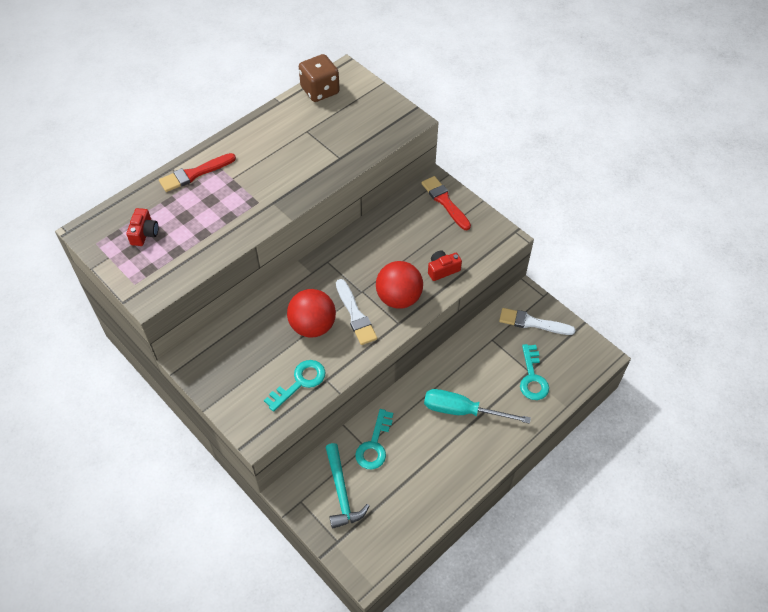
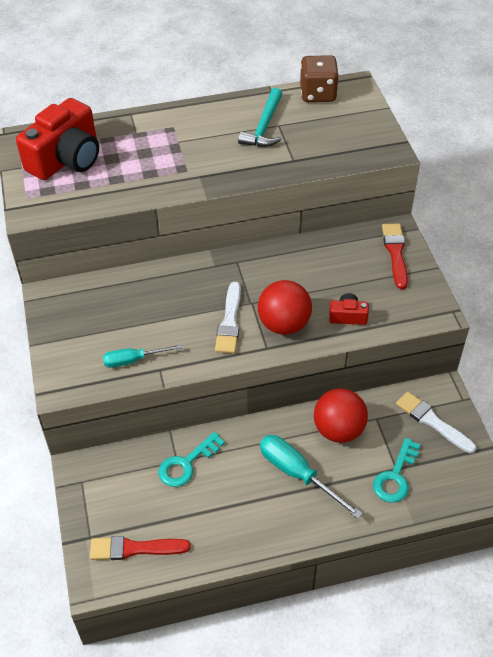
camera: 30 degrees right, 5 degrees down
red camera [126,208,158,246] -> red camera [16,98,99,180], size x2.22
red brush [159,153,236,192] -> red brush moved to [90,536,191,560]
turquoise key [264,360,325,412] -> turquoise screwdriver [103,344,182,368]
red ball [287,289,336,338] -> red ball moved to [314,388,368,443]
turquoise hammer [326,443,369,529] -> turquoise hammer moved to [238,88,282,147]

